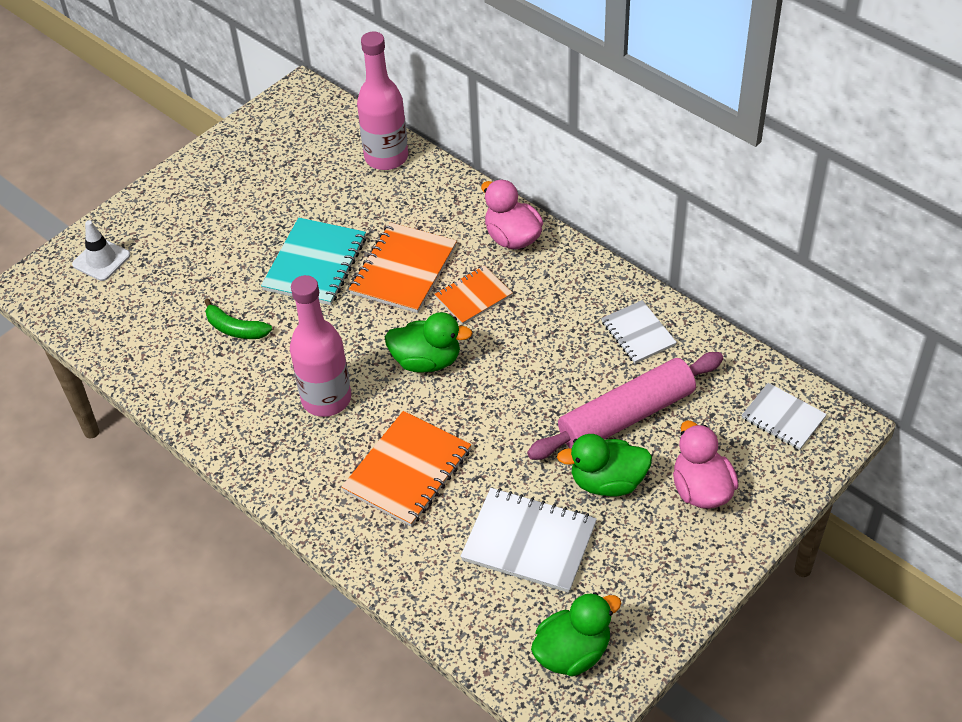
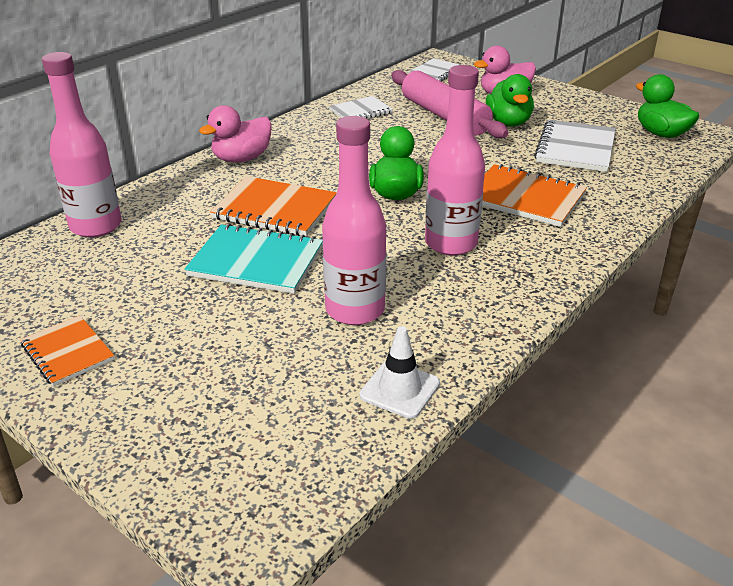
camera: 95 degrees left, 15 degrees down
white traffic cone [72,220,130,281] -> white traffic cone moved to [359,326,440,419]
green banana [204,299,272,339] -> pink bottle [322,116,386,325]
orange notebook [434,266,513,325] -> orange notebook moved to [20,315,114,387]

